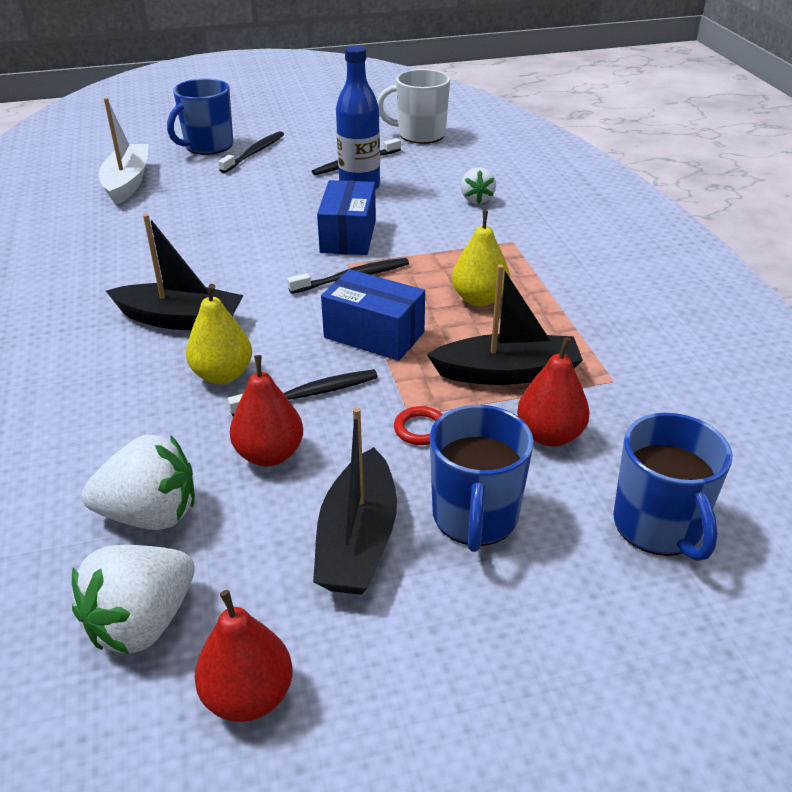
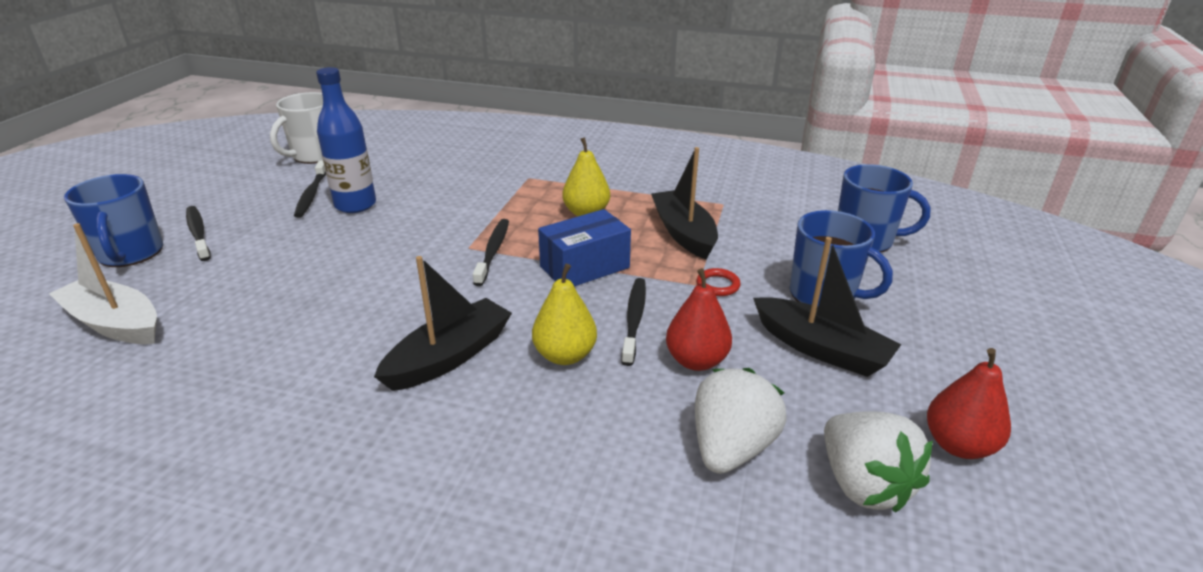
camera: 60 degrees left, 5 degrees down
blue box [317,180,376,255] -> none
black boat [427,264,583,385] -> black boat turned 45 degrees counterclockwise [651,147,718,259]
white strawberry [461,167,496,204] -> none
red pear [517,337,590,446] -> none

